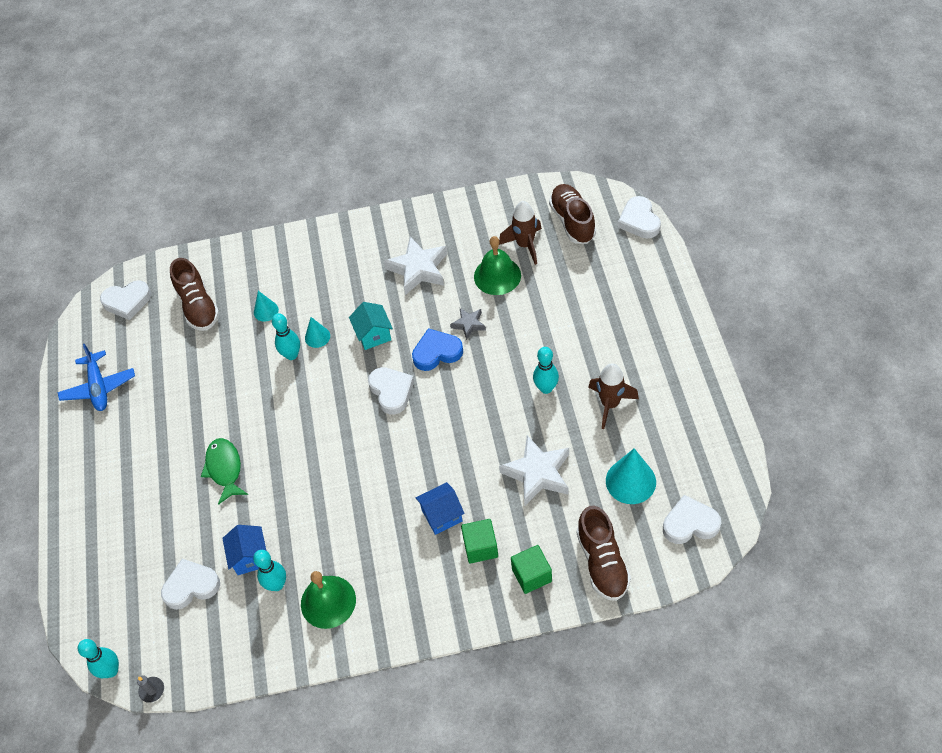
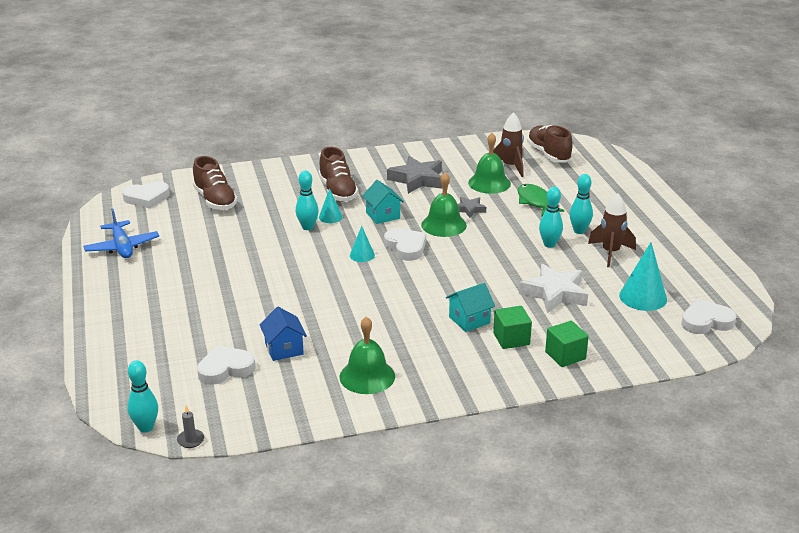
camera: 10 degrees left, 25 degrees down
green fish [201,438,248,505] -> green fish moved to [518,184,564,217]
turquoise bowling pin [253,550,286,591] -> turquoise bowling pin moved to [570,174,593,234]
turquoise cone [254,291,279,322] -> turquoise cone moved to [350,226,375,262]
white star [384,237,447,295] -> grey star [387,156,442,194]
blue heart [412,328,463,371] -> green bell [421,172,467,237]
blue house [416,482,465,535] -> turquoise house [446,283,495,332]
brown shoe [577,506,631,601] -> brown shoe moved to [319,147,359,202]
white heart [618,196,661,238] -> none

